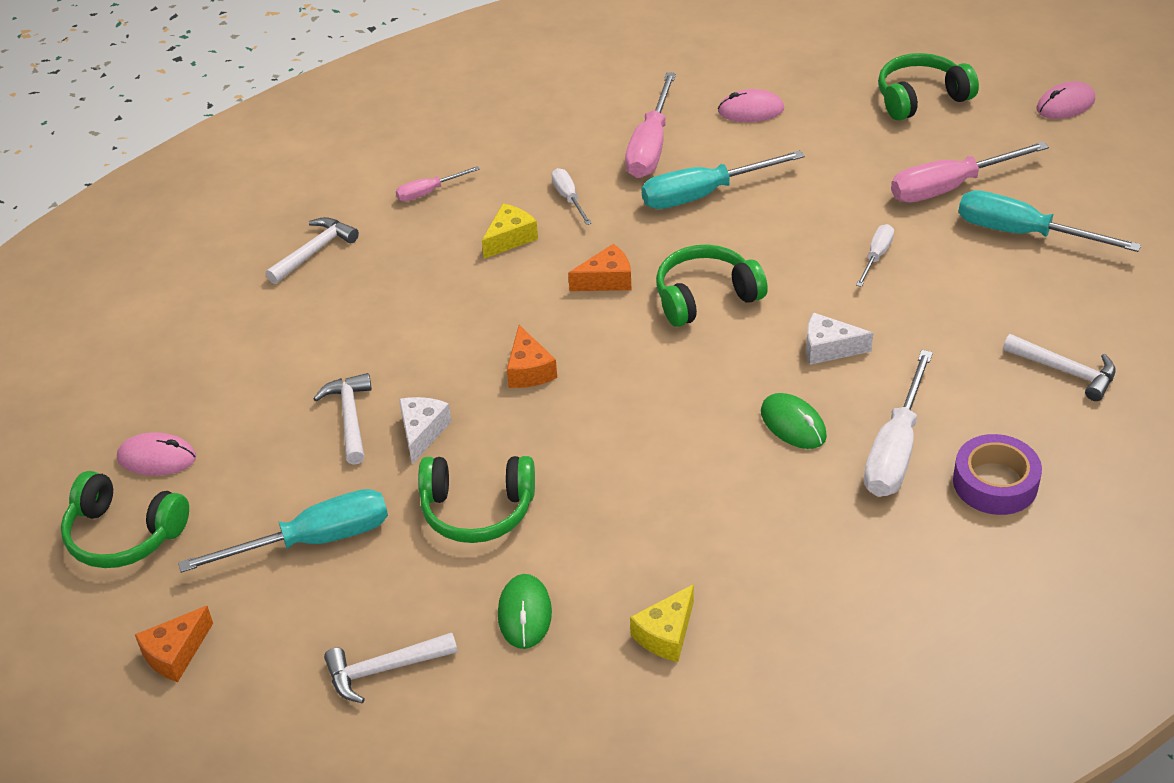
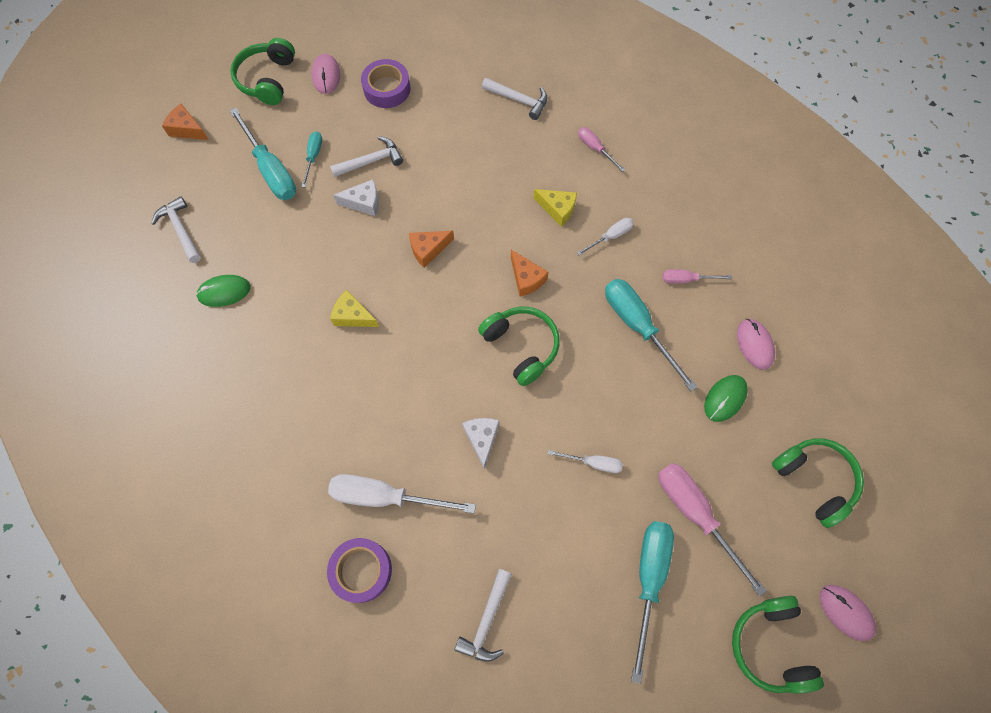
camera: 75 degrees right, 25 degrees up
green headphones [418,456,535,543] -> green headphones moved to [732,596,824,694]
pink screwdriver [625,72,676,178] -> pink screwdriver [663,269,732,284], size x0.52
yellow cheese [630,584,694,662] -> yellow cheese moved to [330,290,379,327]
green mouse [761,393,827,449] -> green mouse moved to [704,375,748,422]
none -> turquoise screwdriver [301,131,322,187]
none -> purple tape [361,59,410,108]

